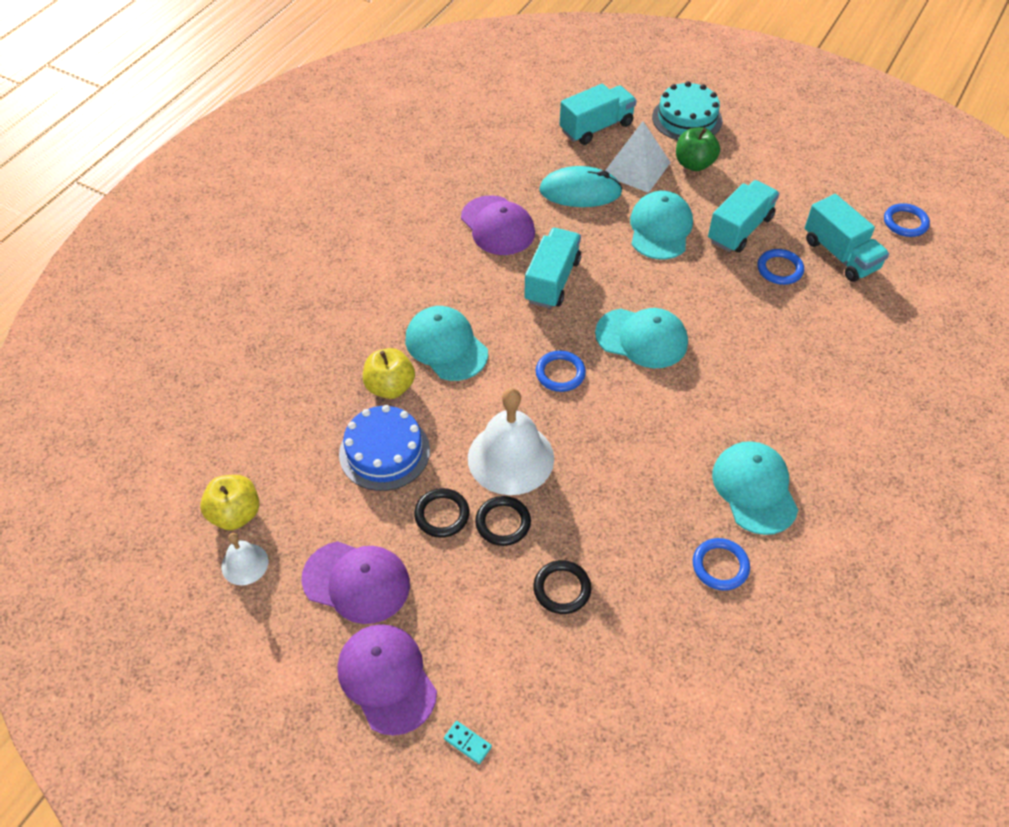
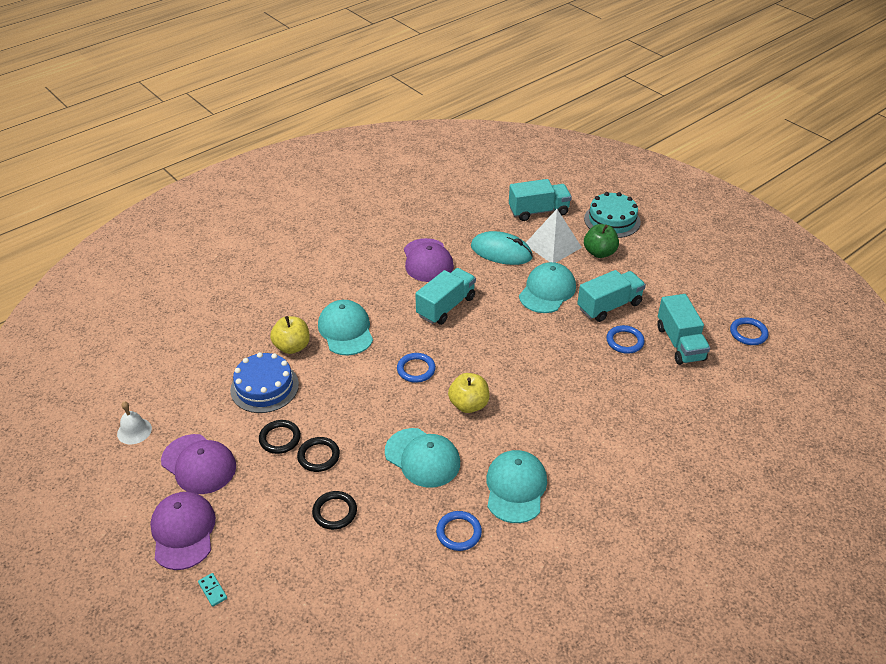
camera: 20 degrees right, 10 degrees down
yellow apple [200,475,260,530] -> yellow apple moved to [448,373,490,413]
white bell [468,388,554,495] -> none
turquoise cap [595,308,688,368] -> turquoise cap moved to [385,428,460,488]

